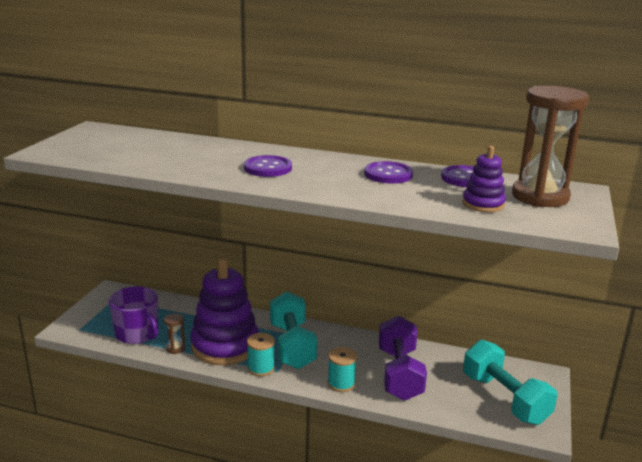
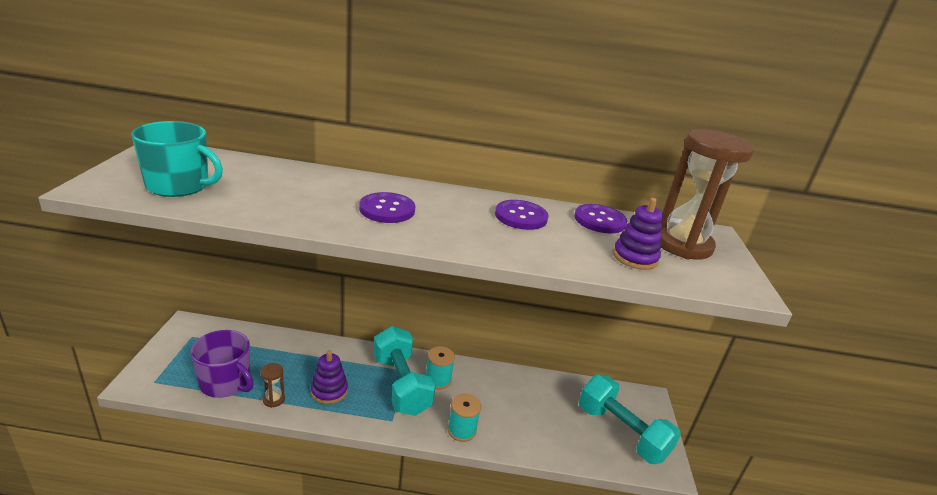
camera: 15 degrees left, 5 degrees up
purple stacking toy [190,257,259,365] -> purple stacking toy [311,350,348,404], size x0.49
turquoise spool [247,333,275,377] -> turquoise spool moved to [426,346,455,390]
purple dumbbell [379,316,427,401] -> none
none -> turquoise mug [131,121,223,197]

